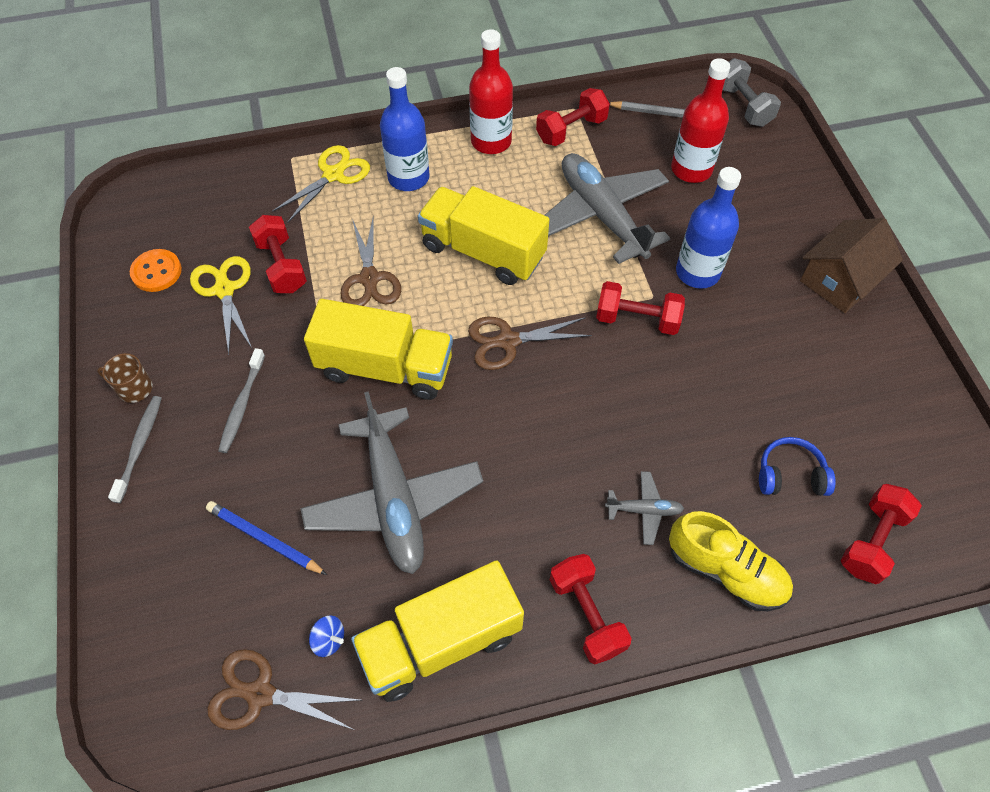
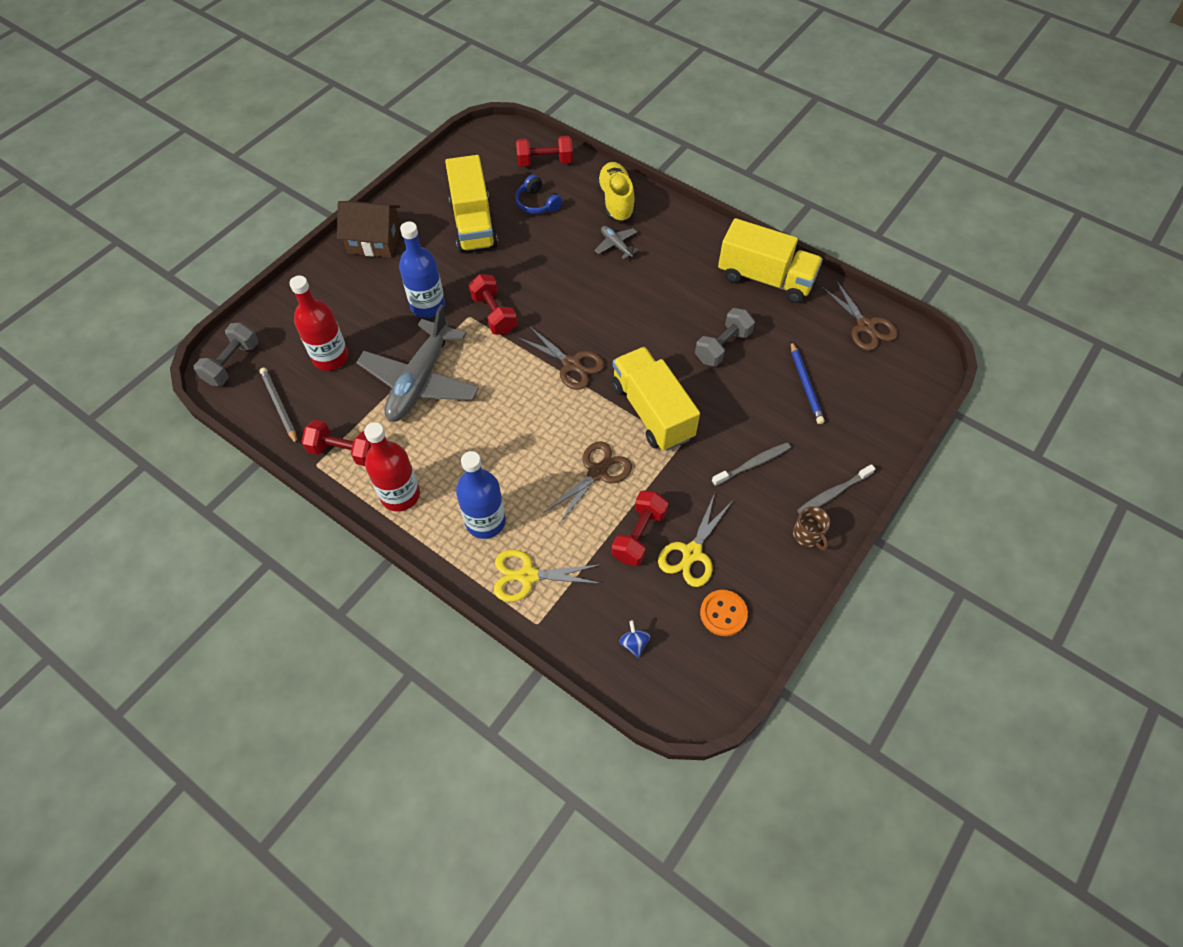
camera: 130 degrees left, 0 degrees up
grey plane [300,391,483,574] -> grey dumbbell [695,308,755,366]
blue spinning top [309,615,344,657] -> blue spinning top moved to [619,620,650,658]
yellow truck [418,186,549,285] -> yellow truck moved to [445,155,498,253]
red dumbbell [550,554,632,664] -> none

